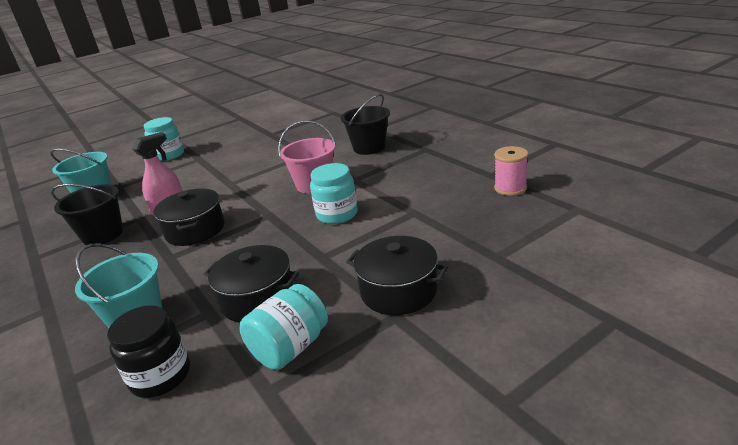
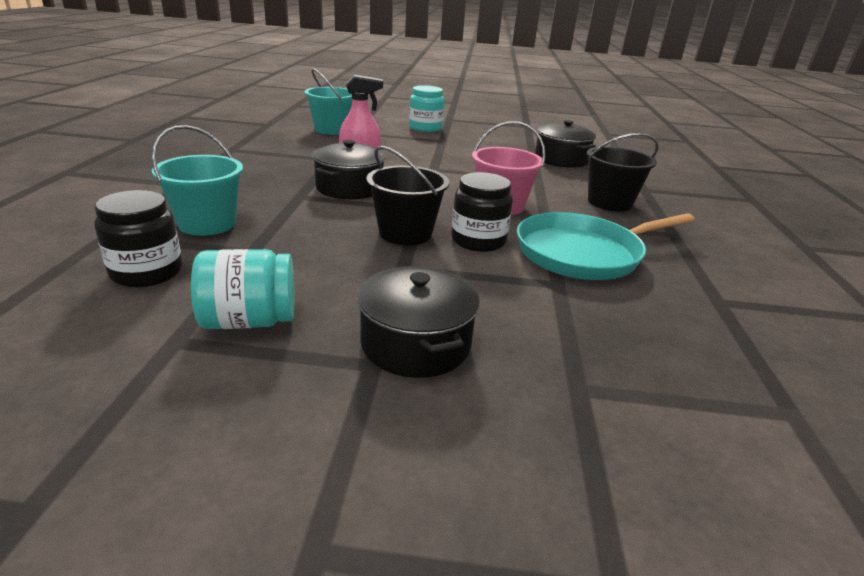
camera: 35 degrees right, 0 degrees up
black bucket [51,184,123,245] -> black bucket moved to [366,146,449,245]
black pot [204,245,299,322] -> black pot moved to [535,120,596,168]
turquoise jar [310,163,358,224] -> black jar [451,172,513,252]
pink spool [494,146,528,196] -> none
none -> turquoise pan [517,212,695,280]

